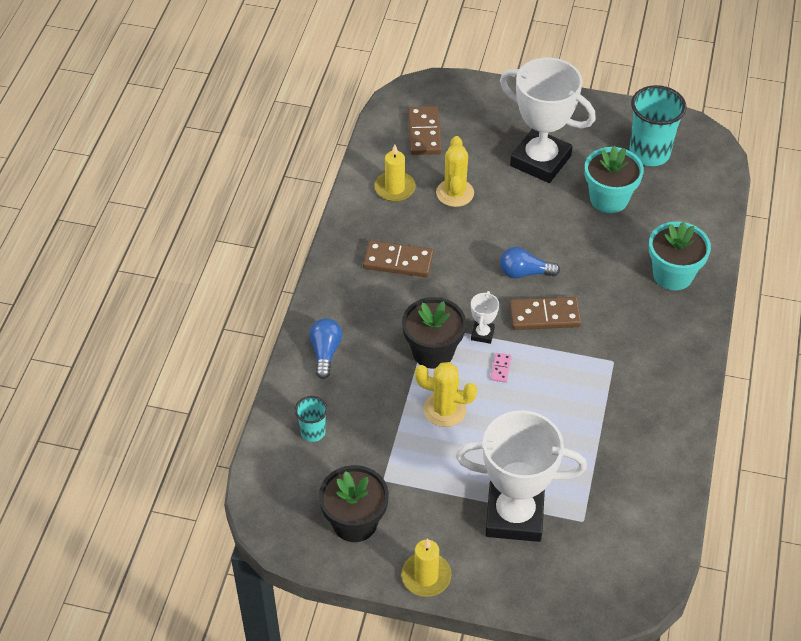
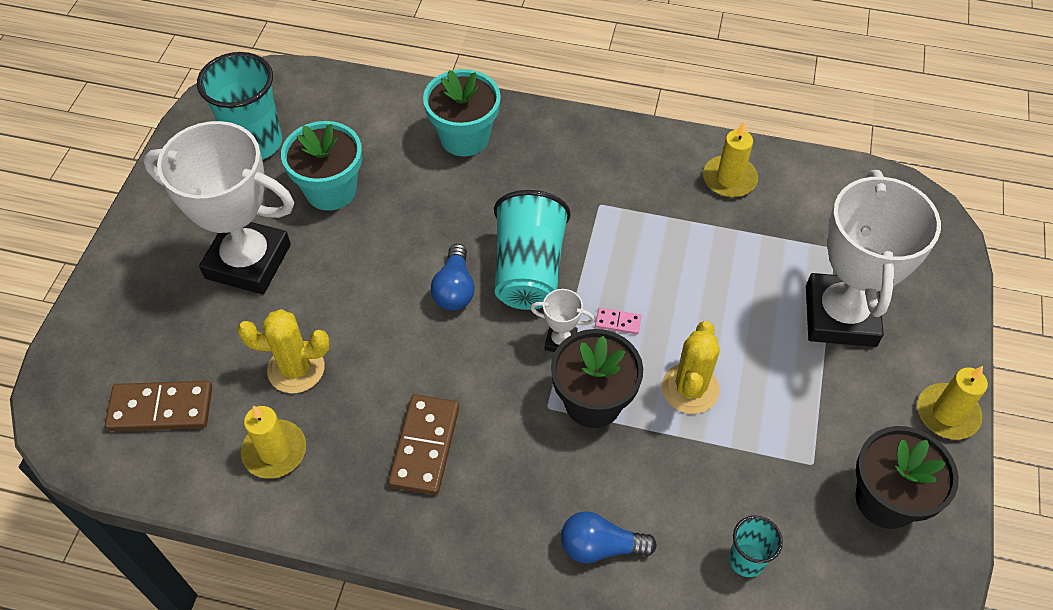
camera: 90 degrees left, 5 degrees up
white trophy [500,58,596,183] -> white trophy turned 75 degrees clockwise [143,121,294,294]
brown domino [509,297,581,330] -> turquoise cup [494,190,571,310]
none -> yellow candle [703,122,758,198]

